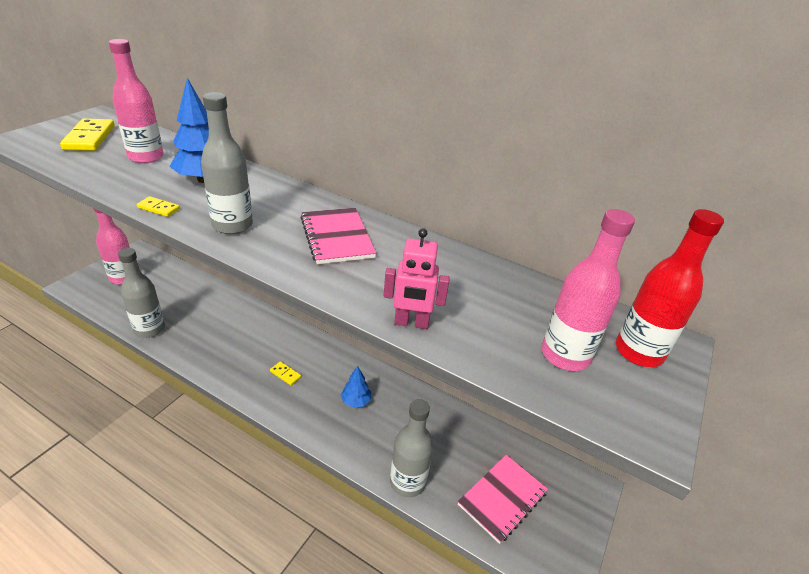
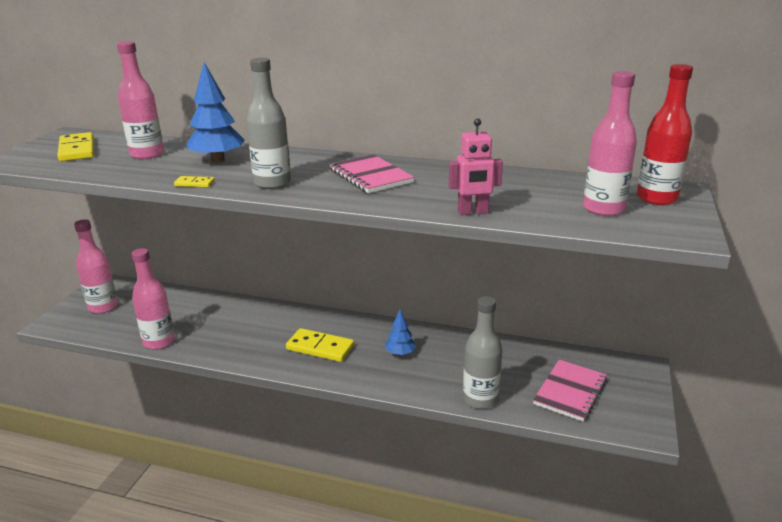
camera: 10 degrees left, 10 degrees down
grey bottle [118,248,165,338] -> pink bottle [132,248,175,349]
yellow domino [270,361,301,386] -> yellow domino [286,328,354,362], size x2.01

